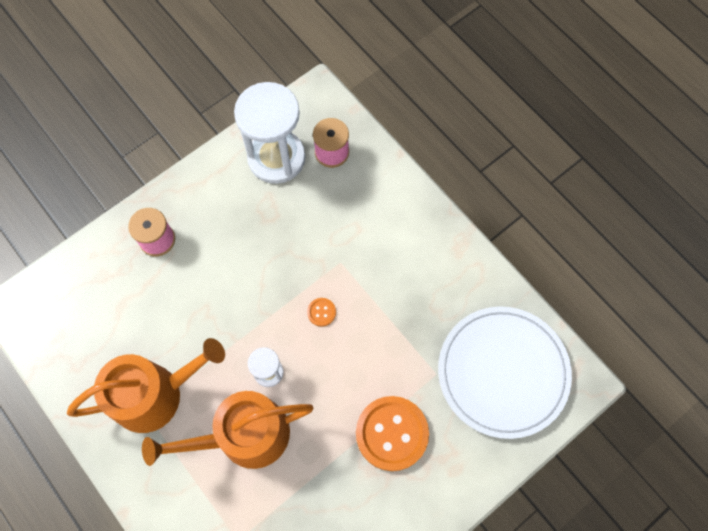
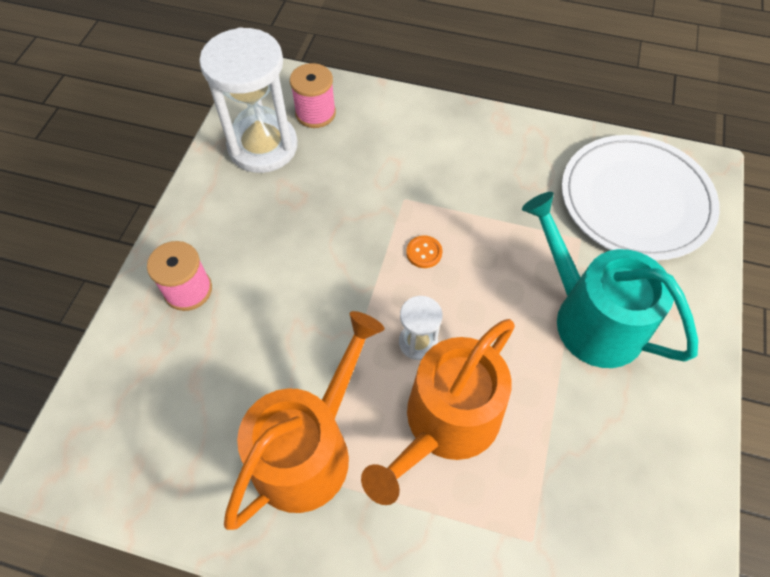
camera: 35 degrees left, 10 degrees down
orange button [356,396,429,471] -> turquoise watering can [522,192,698,368]

